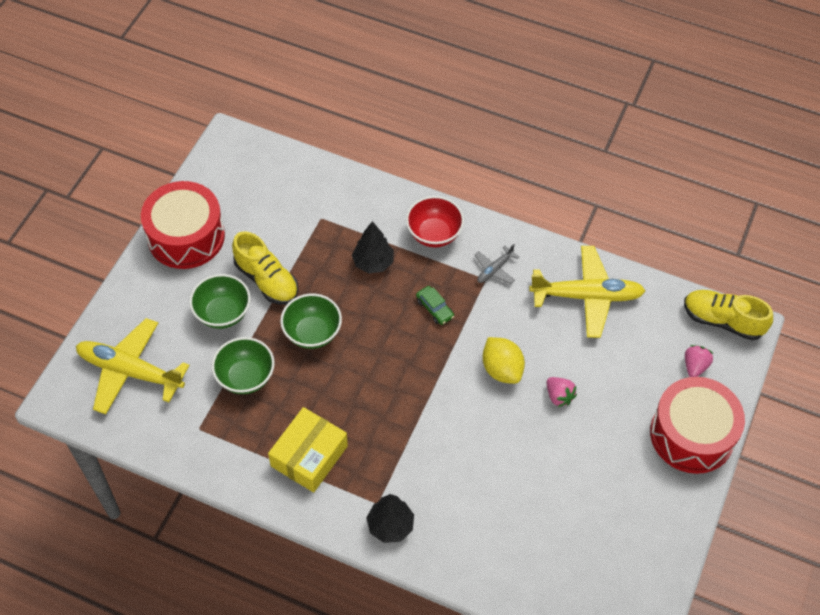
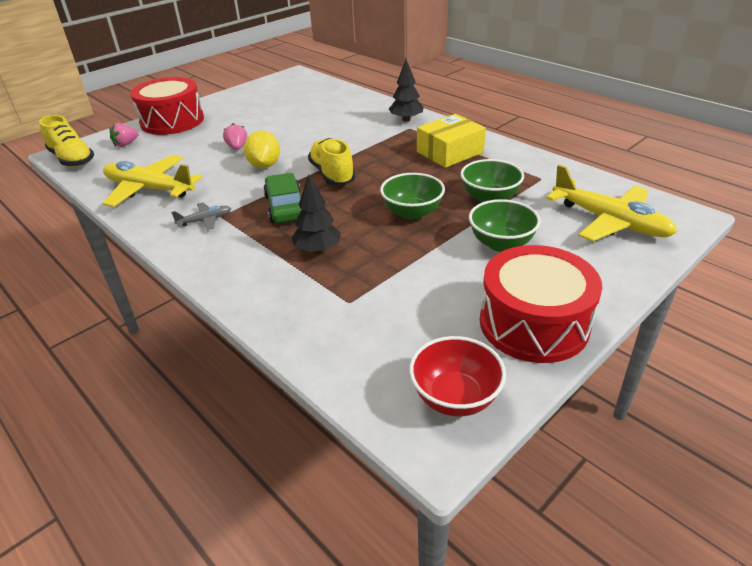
camera: 155 degrees left, 20 degrees down
yellow shoe [232,231,298,305] -> yellow shoe moved to [308,138,355,185]
red bowl [406,196,464,248] -> red bowl moved to [409,336,506,416]
green car [416,286,454,325] -> green car [263,173,301,223], size x1.73

